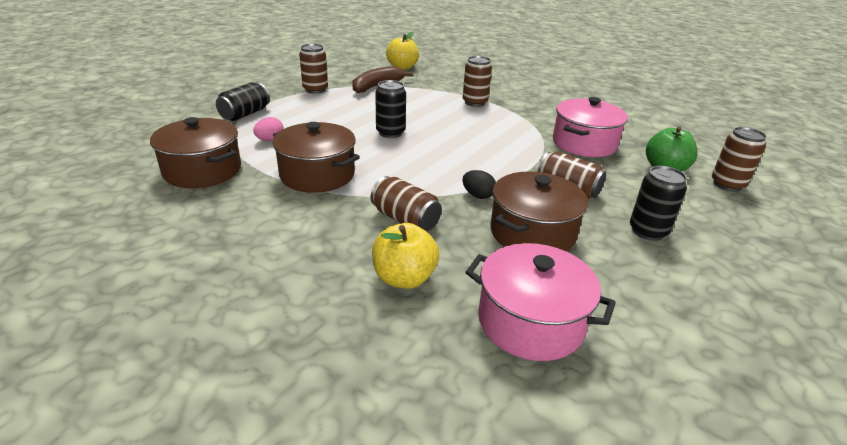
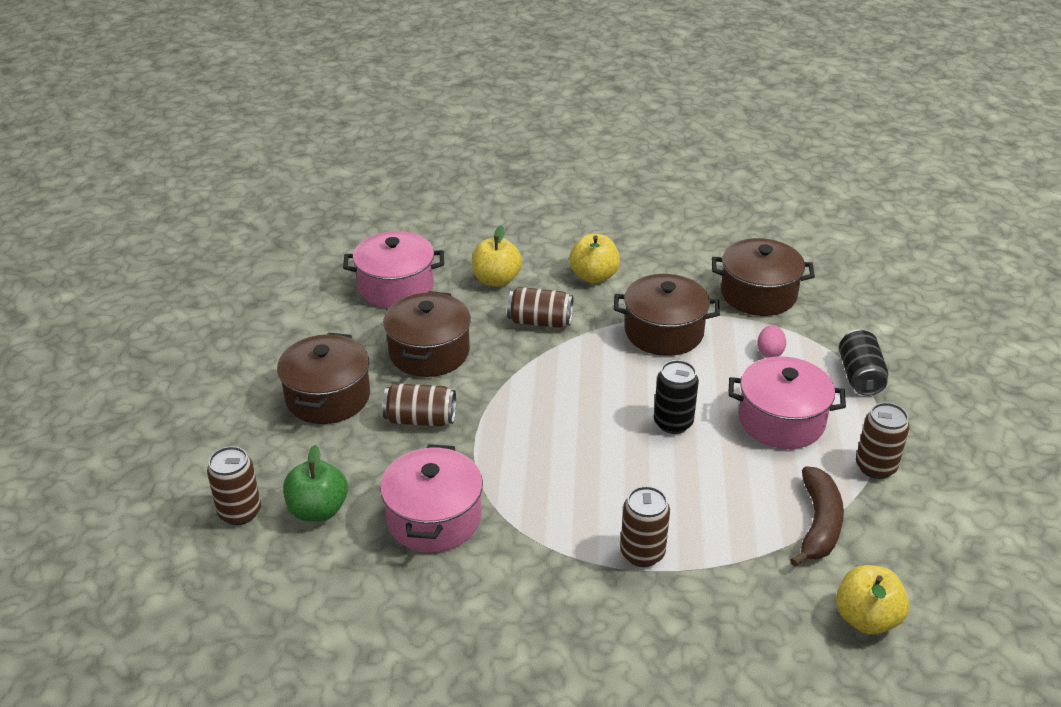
camera: 150 degrees right, 5 degrees up
black egg [463,170,496,199] -> none
black can [630,166,687,241] -> brown pot [277,332,370,424]
none -> yellow apple [569,234,620,283]
none -> pink pot [728,356,846,449]

